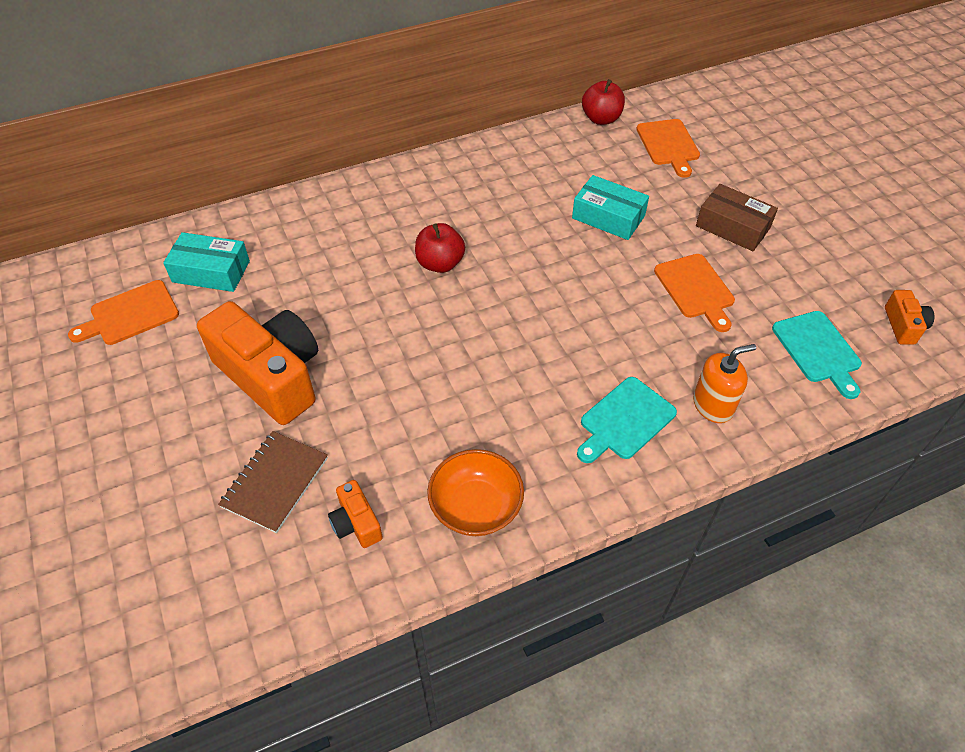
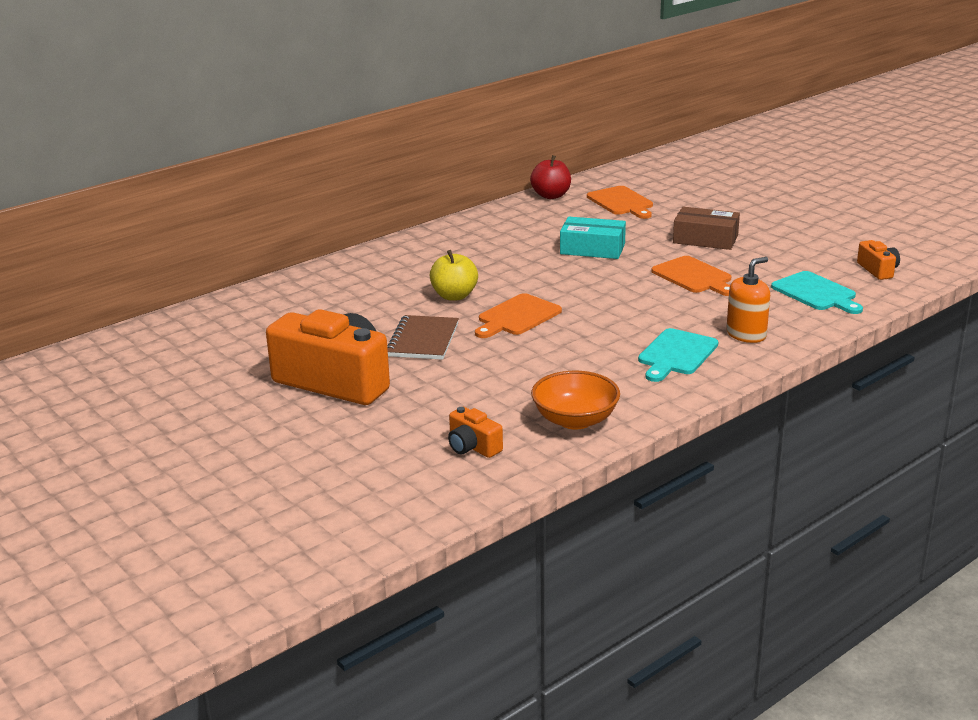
camera: 15 degrees left, 25 degrees down
orange cutting board [68,280,179,345] -> orange cutting board moved to [475,293,562,338]
turquoise box [163,232,250,292] -> none
brown notebook [218,431,328,533] -> brown notebook moved to [387,315,459,360]
red apple [415,223,465,273] -> yellow apple [430,250,478,301]

